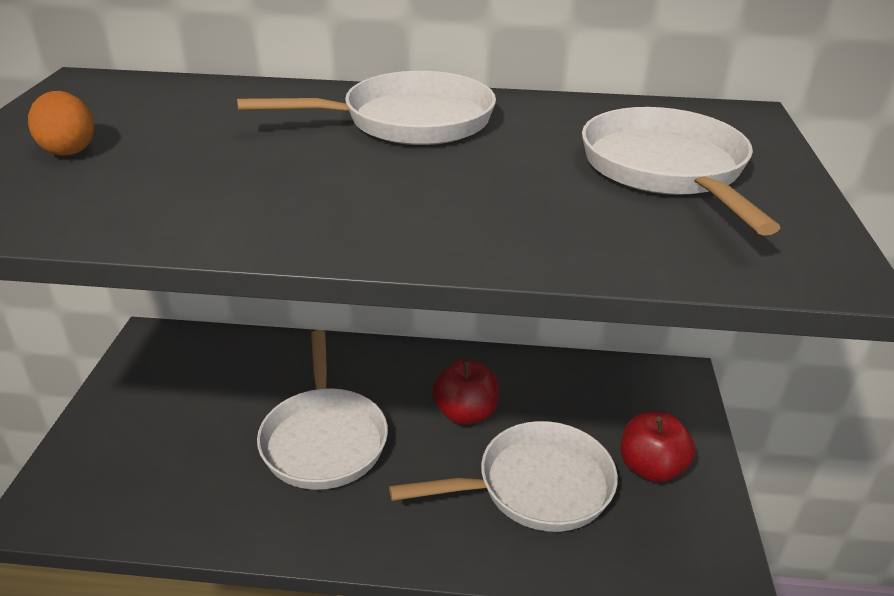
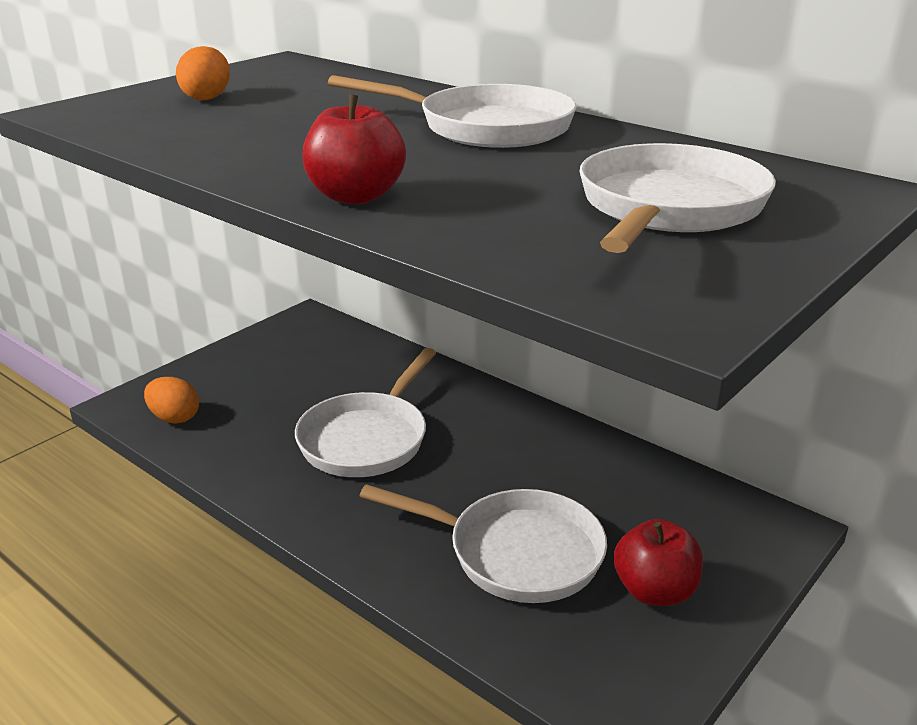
camera: 35 degrees right, 5 degrees down
red apple [432,359,499,425] -> red apple moved to [302,94,406,204]
none -> orange egg [144,377,199,424]

